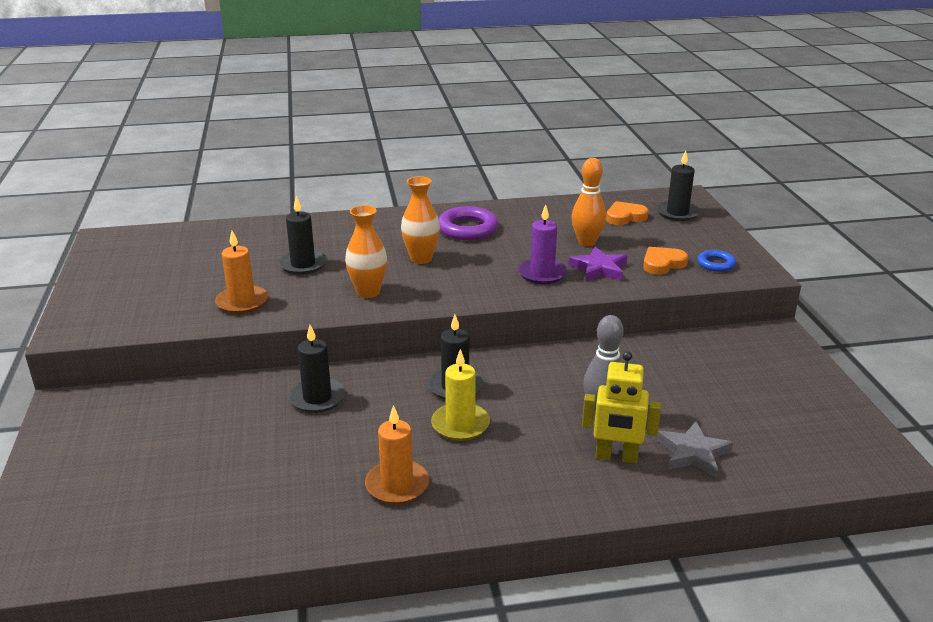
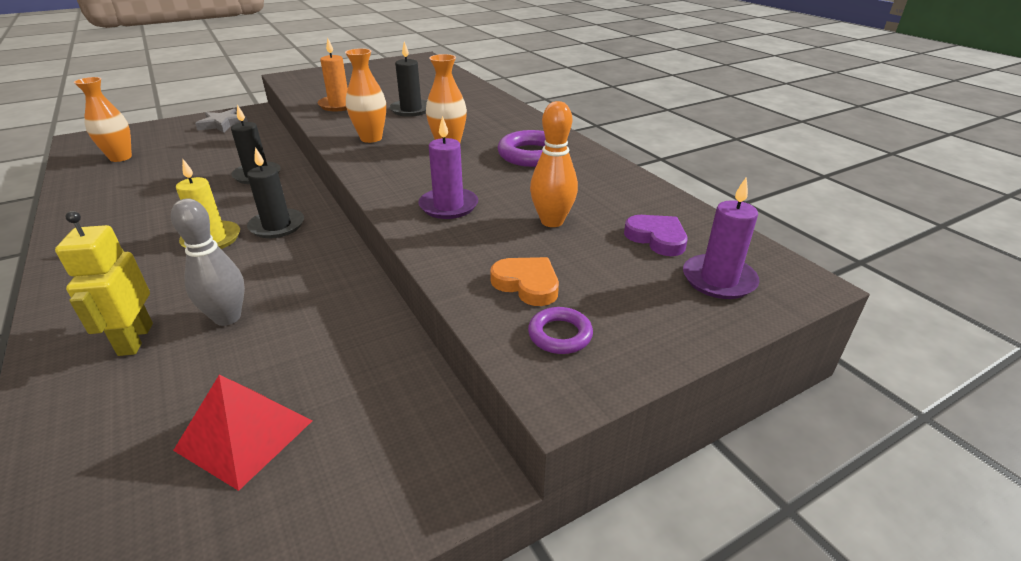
camera: 70 degrees right, 5 degrees up
orange candle [365,405,429,504] -> none
purple star [569,247,627,282] -> none
orange heart [606,201,649,225] -> purple heart [624,215,688,256]
black candle [656,150,700,221] -> purple candle [683,177,759,299]
grey star [656,421,733,477] -> grey star moved to [195,109,248,133]
blue ring [697,250,736,272] -> purple ring [528,307,593,354]
none -> orange vase [74,77,132,162]
none -> red pyramid [173,375,312,491]

